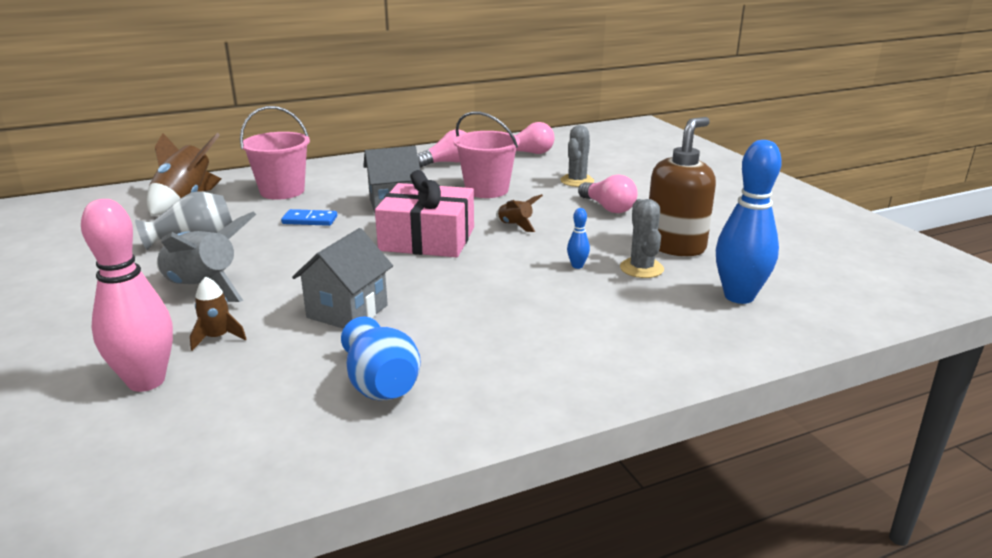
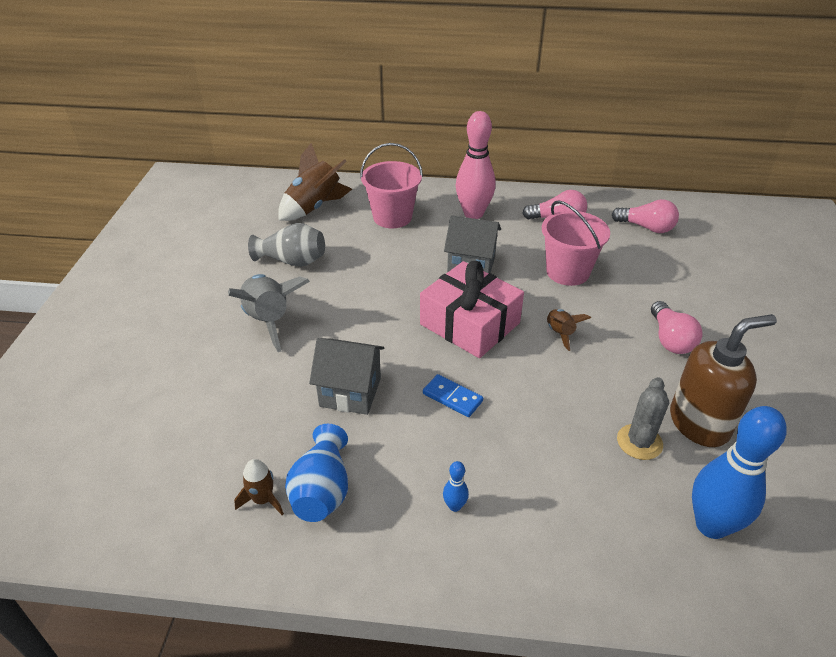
camera: 30 degrees right, 15 degrees up
pink bowling pin [81,199,173,392] -> pink bowling pin moved to [456,111,496,219]
brown rocket [190,277,247,351] -> brown rocket moved to [234,459,284,515]
blue domino [281,209,337,226] -> blue domino moved to [423,374,483,417]
grey house [292,228,393,329] -> grey house turned 45 degrees clockwise [309,338,384,415]
grey cactus [560,125,594,187] -> none
blue bowling pin [567,208,590,269] -> blue bowling pin moved to [443,461,469,512]

